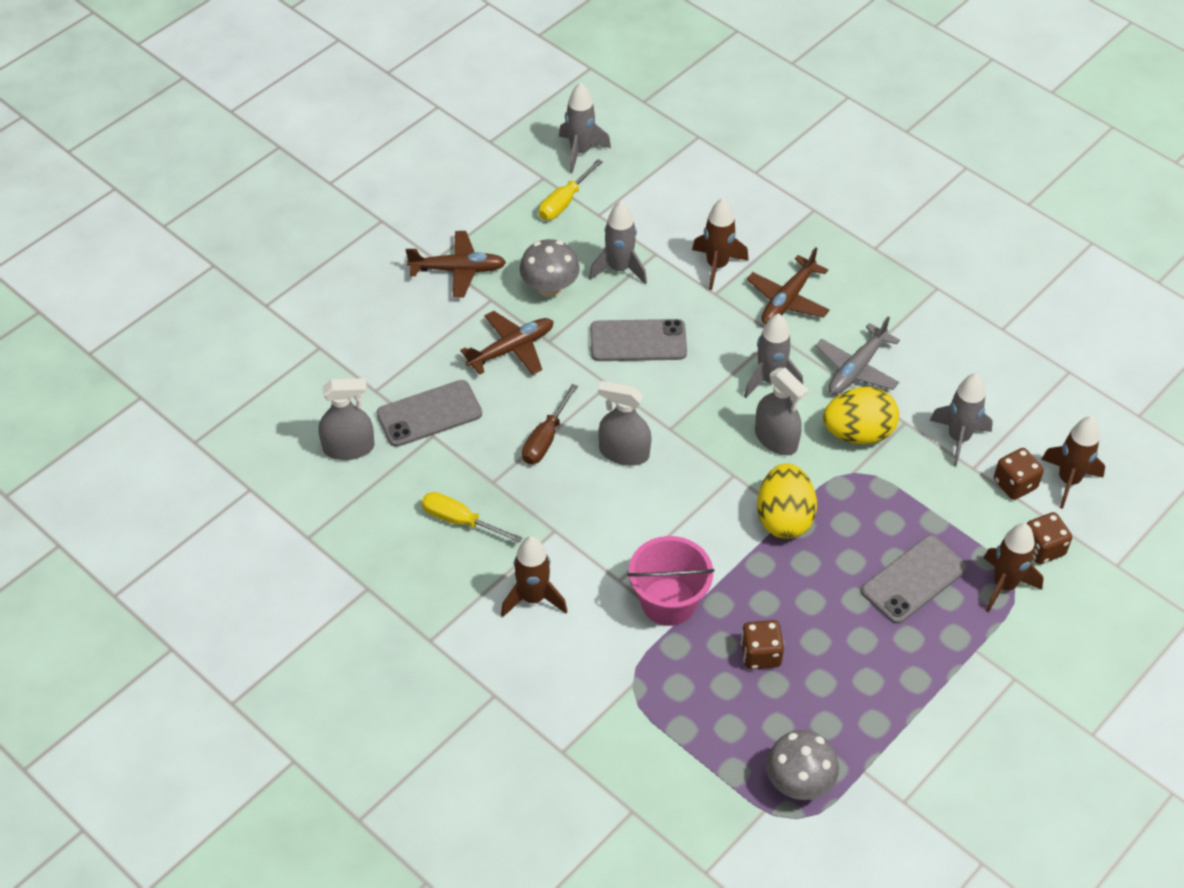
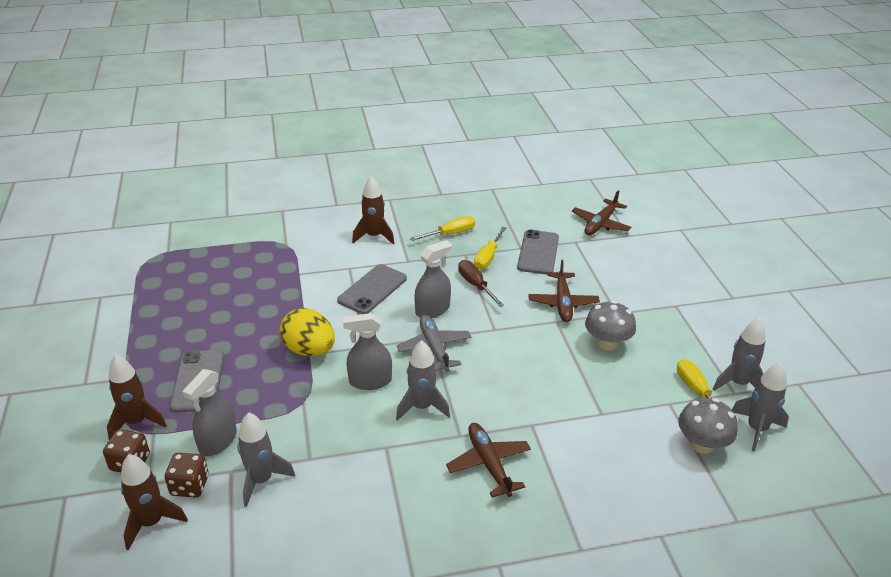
camera: 125 degrees right, 15 degrees down
grey spray bottle [318,378,375,460] -> grey spray bottle moved to [183,369,237,456]
brown plane [406,231,506,298] -> brown plane moved to [572,190,631,235]
grey rocket [589,201,647,285] -> grey rocket moved to [712,318,766,391]
grey phone [590,319,687,361] -> grey phone moved to [337,264,407,314]
pink bucket [627,536,715,626] -> none
brown rocket [692,198,749,290] -> none
brown dice [741,620,784,669] -> none
grey mushroom [766,730,839,800] -> grey mushroom moved to [678,398,738,454]
grey plane [815,316,900,395] -> grey plane moved to [397,315,471,372]
yellow egg [823,387,899,445] -> none
none -> yellow screwdriver [474,227,506,270]

